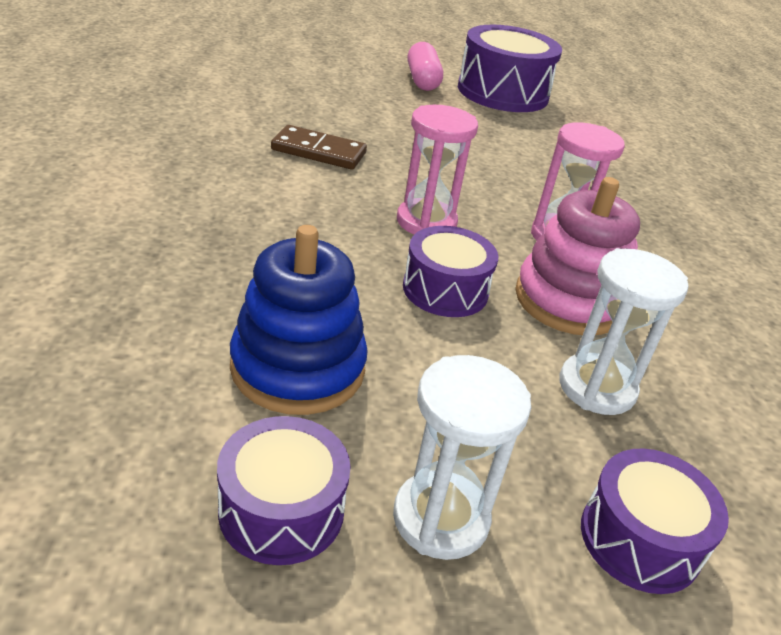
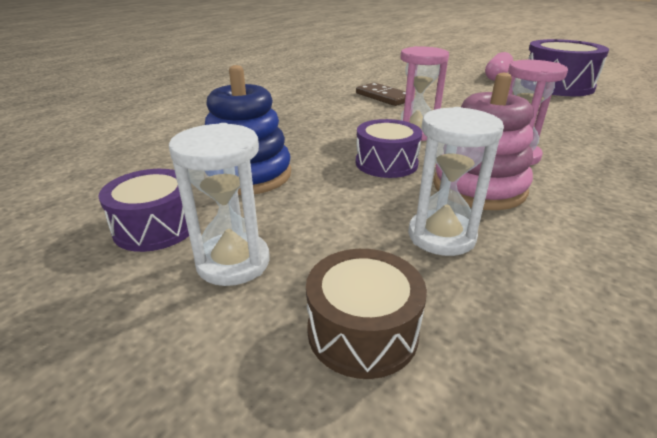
camera: 40 degrees right, 5 degrees down
purple drum [581,448,729,594] -> brown drum [306,249,427,379]

